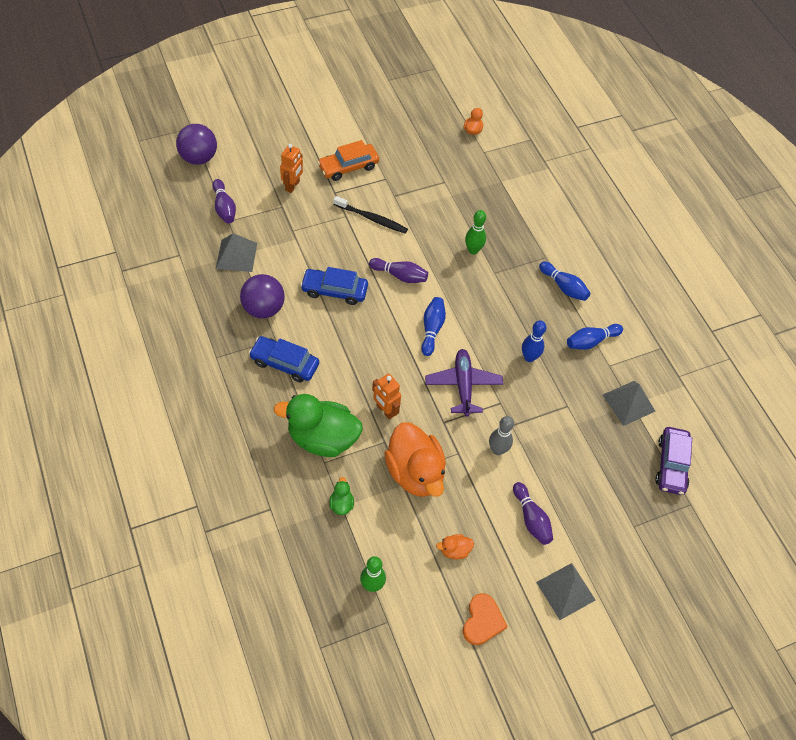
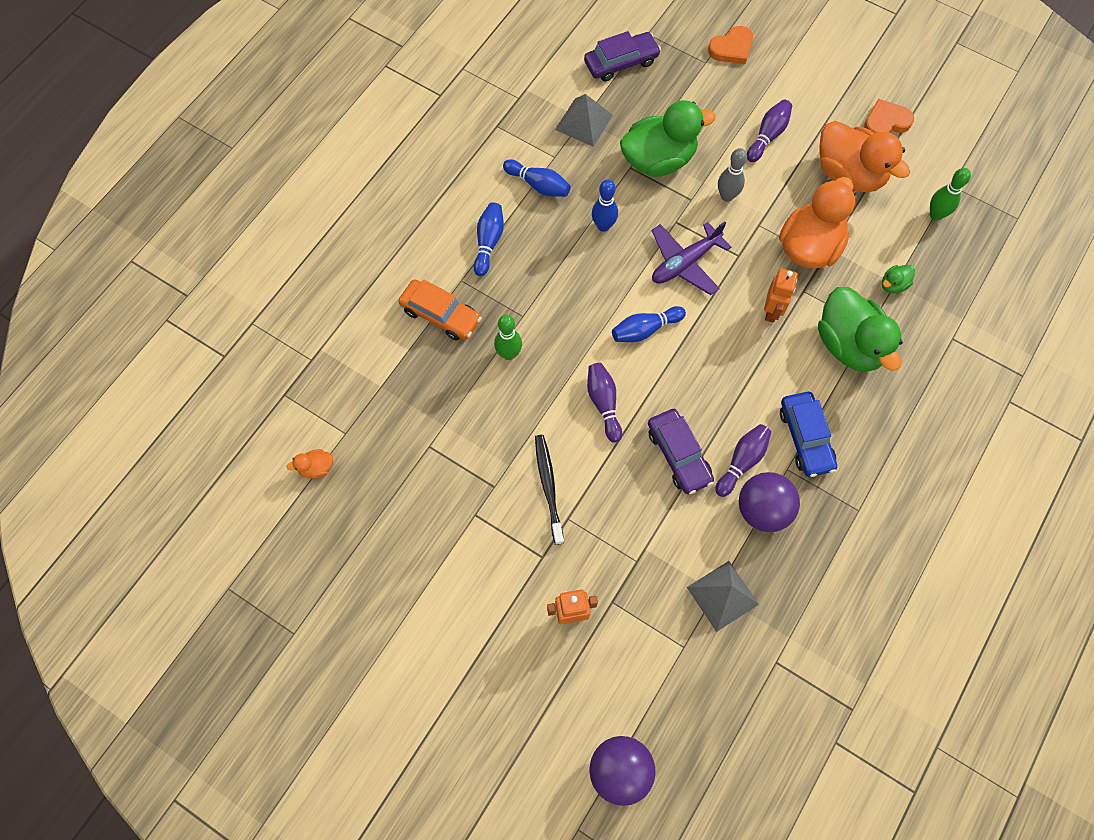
camera: 120 degrees left, 10 degrees up
purple bowling pin [212,179,236,224] -> purple bowling pin moved to [715,424,771,497]
blue car [300,267,368,305] -> purple car [648,409,714,494]
orange car [317,140,379,181] -> orange car moved to [398,279,482,341]
orange duck [436,534,474,560] -> orange duck [819,121,910,192], size x2.39
grey pyramid [536,563,596,620] -> none
none -> green duck [620,100,715,177]
none -> orange heart [708,26,753,64]

